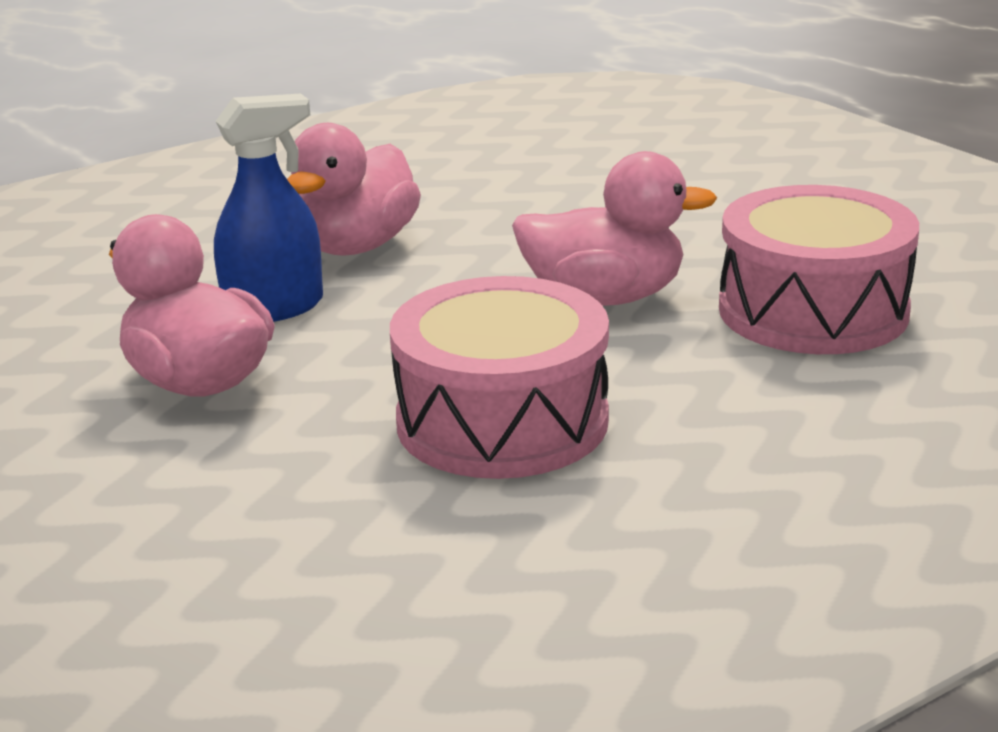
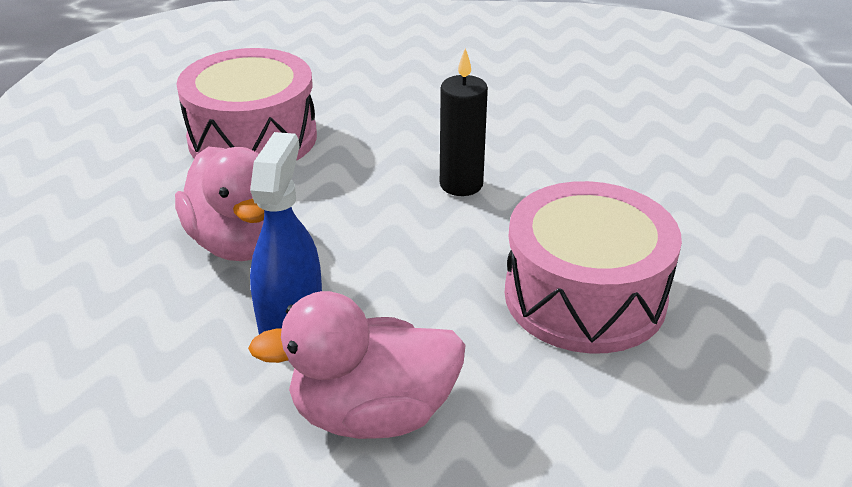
camera: 55 degrees left, 10 degrees up
pink duck [512,151,717,306] -> black candle [440,48,488,196]
pink drum [719,185,919,354] -> pink drum moved to [176,48,317,161]

